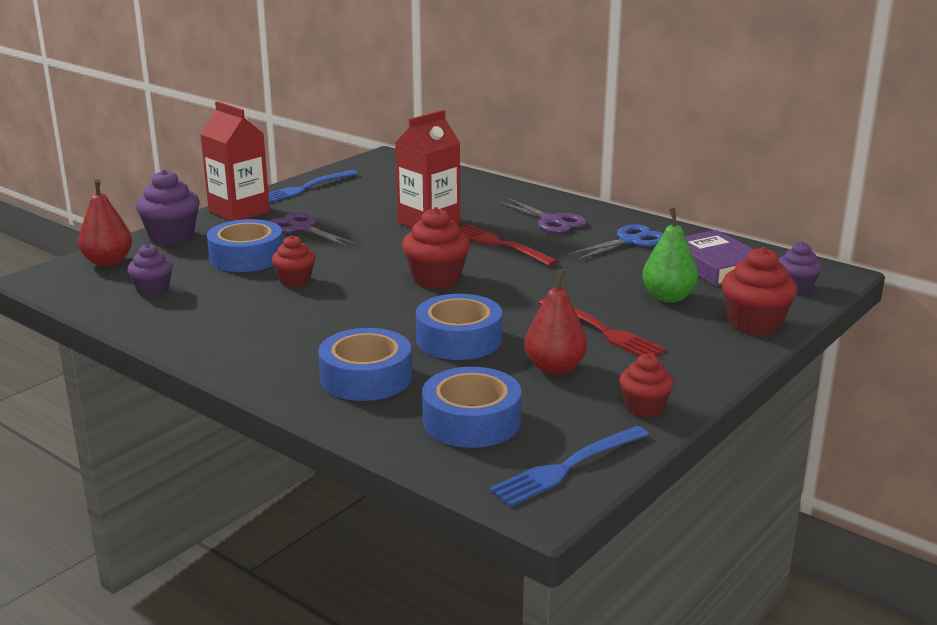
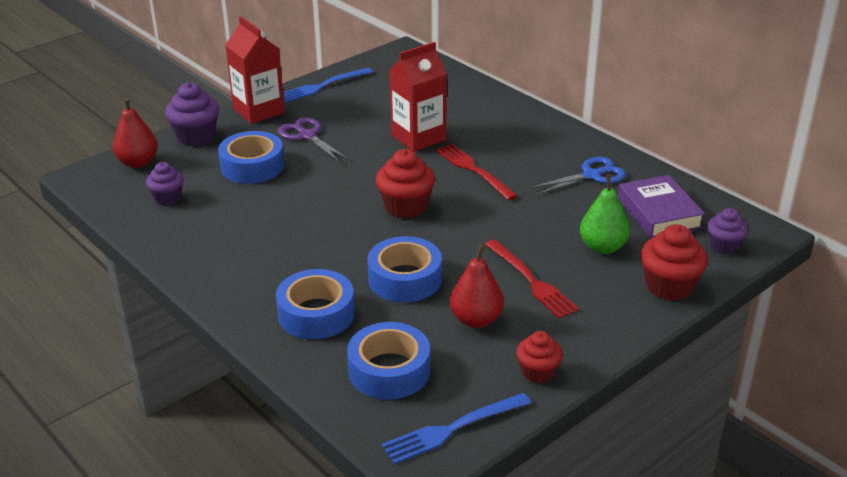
camera: 10 degrees right, 10 degrees up
red cupcake [272,235,315,287] -> none
purple scissors [498,197,586,233] -> none

